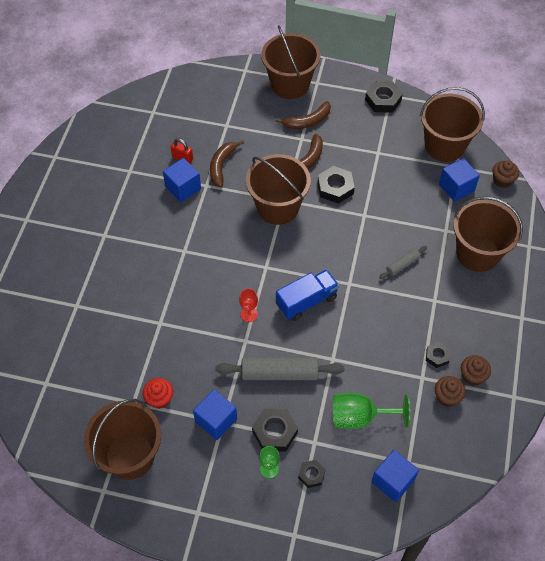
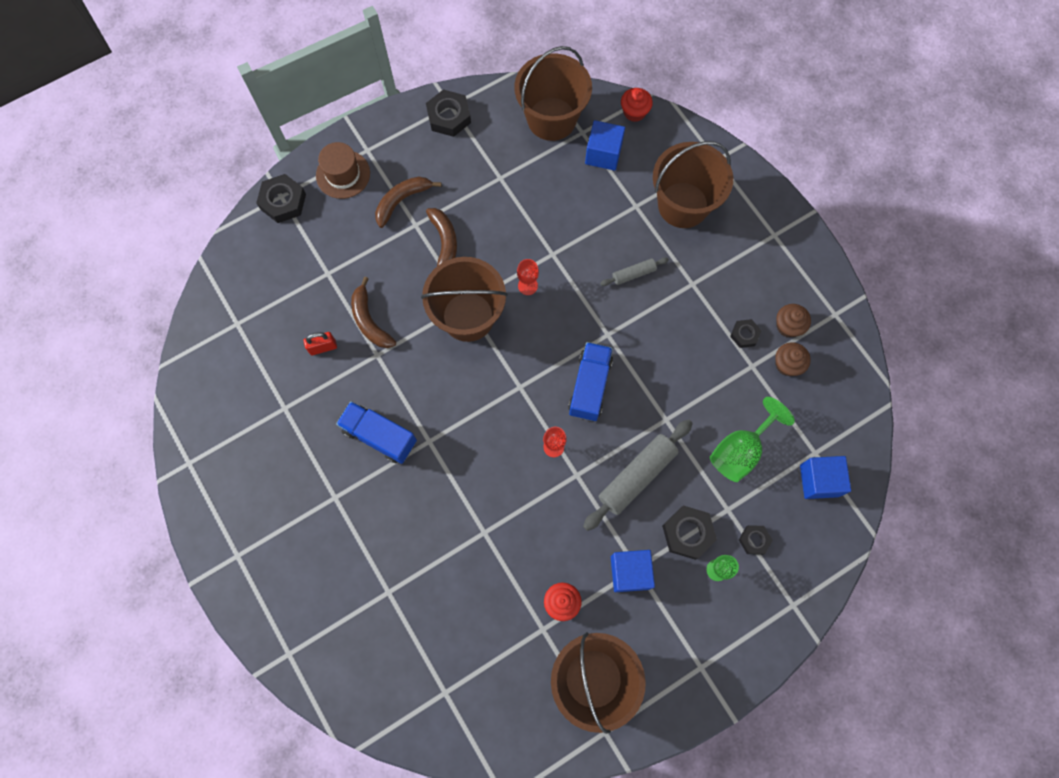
camera: 45 degrees left, 15 degrees up
blue cube [163,158,201,202] -> none
brown bucket [261,25,320,99] -> brown hat [316,142,370,199]
brown banana [275,101,331,129] -> brown banana turned 150 degrees counterclockwise [375,177,442,228]
black nut [318,166,355,204] -> black nut moved to [256,174,306,223]
grey rolling pin [379,246,427,279] -> grey rolling pin turned 60 degrees clockwise [600,257,669,286]
brown cupcake [493,160,519,188] -> red cupcake [621,88,653,122]
none -> blue truck [336,401,417,464]
none -> red goblet [517,259,539,295]

